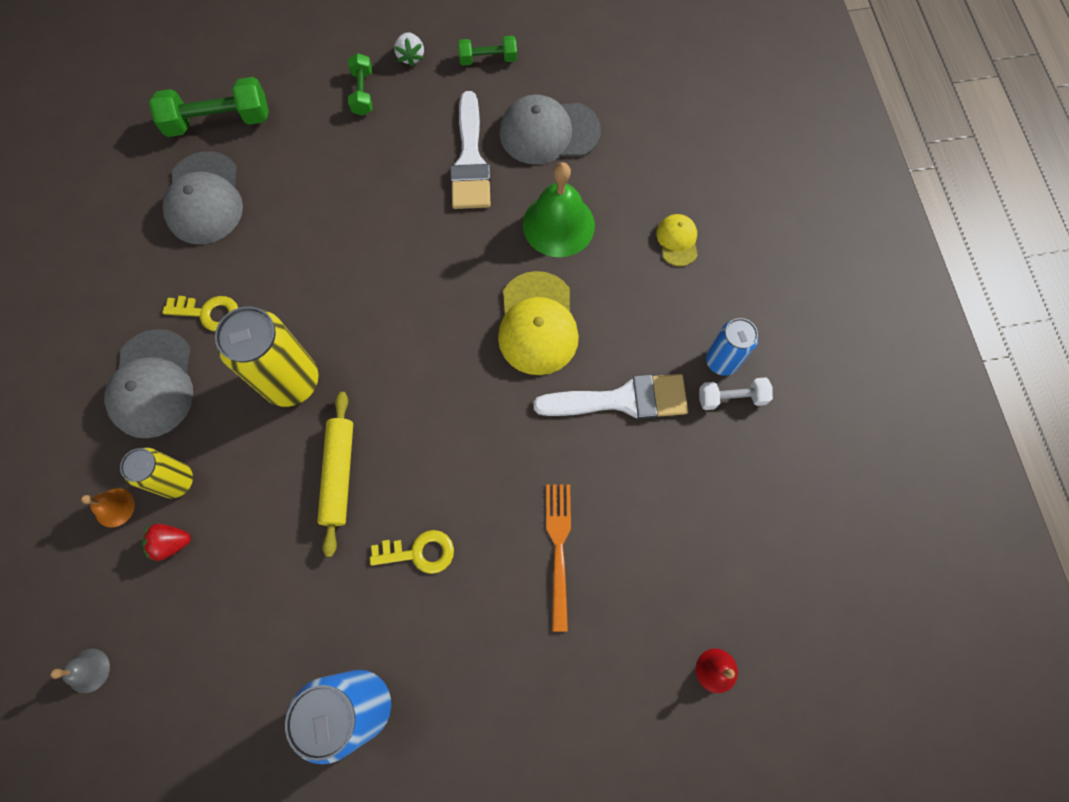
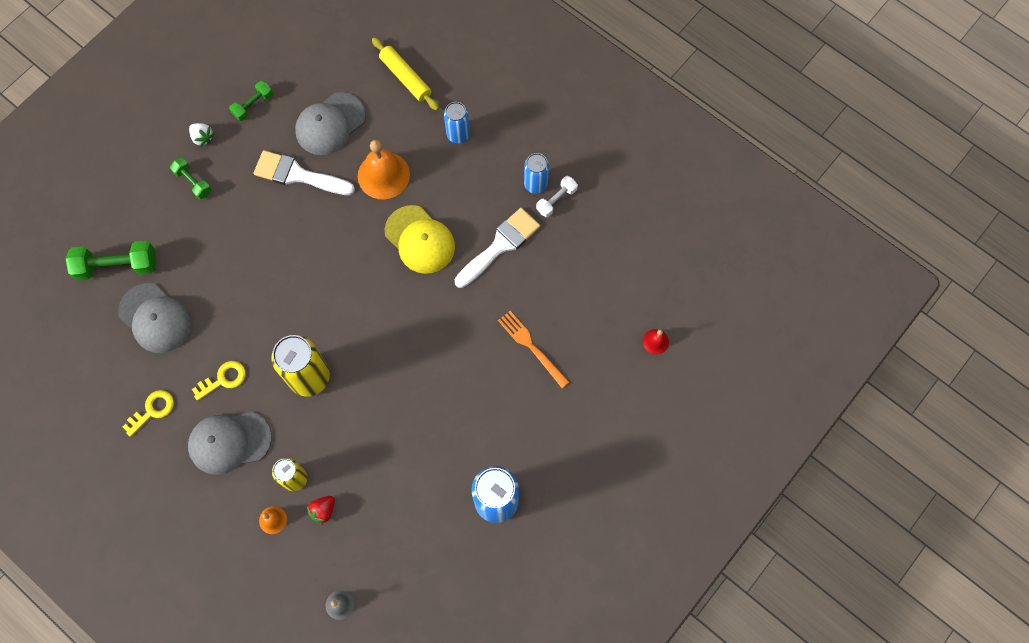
camera: 40 degrees left, 0 degrees up
grey cap [104,329,193,438] -> grey cap turned 120 degrees clockwise [188,412,272,475]
green dumbbell [149,77,269,137] -> green dumbbell turned 45 degrees clockwise [66,241,157,280]
yellow rolling pin [317,392,353,557] -> yellow rolling pin moved to [372,38,439,111]
yellow key [370,530,454,574] -> yellow key moved to [123,390,174,437]
white brush [450,91,491,209] -> white brush turned 150 degrees clockwise [254,150,355,195]
green bell [523,162,595,257] -> orange bell [358,140,410,199]
yellow cap [656,214,698,266] -> blue can [444,102,470,143]

